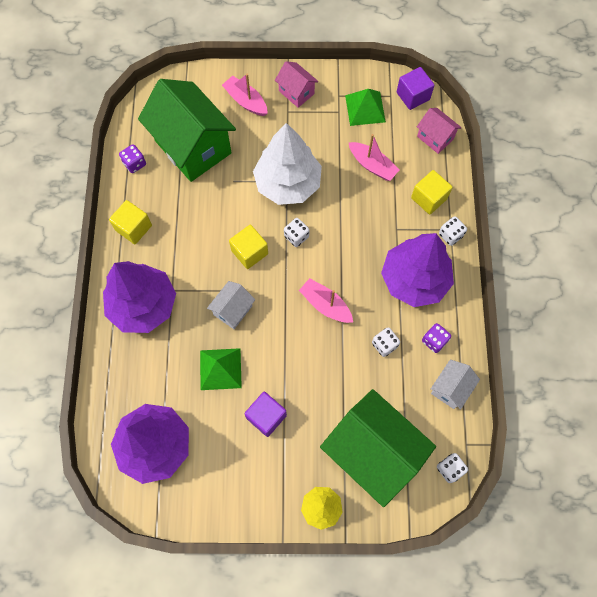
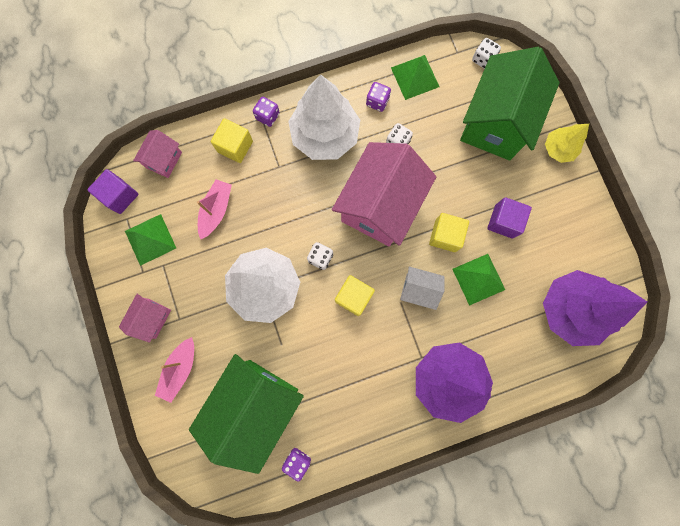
camera: 110 degrees left, 10 degrees up
yellow cube [109,200,152,244] -> yellow cube moved to [429,213,469,252]
pink boat [299,278,353,323] -> pink house [332,142,436,247]
purple tree [381,233,454,307] -> white tree [288,74,360,160]
white house [431,359,480,409] -> green pyramid [391,55,440,100]
white dice [439,216,467,246] -> purple dice [253,97,280,127]

